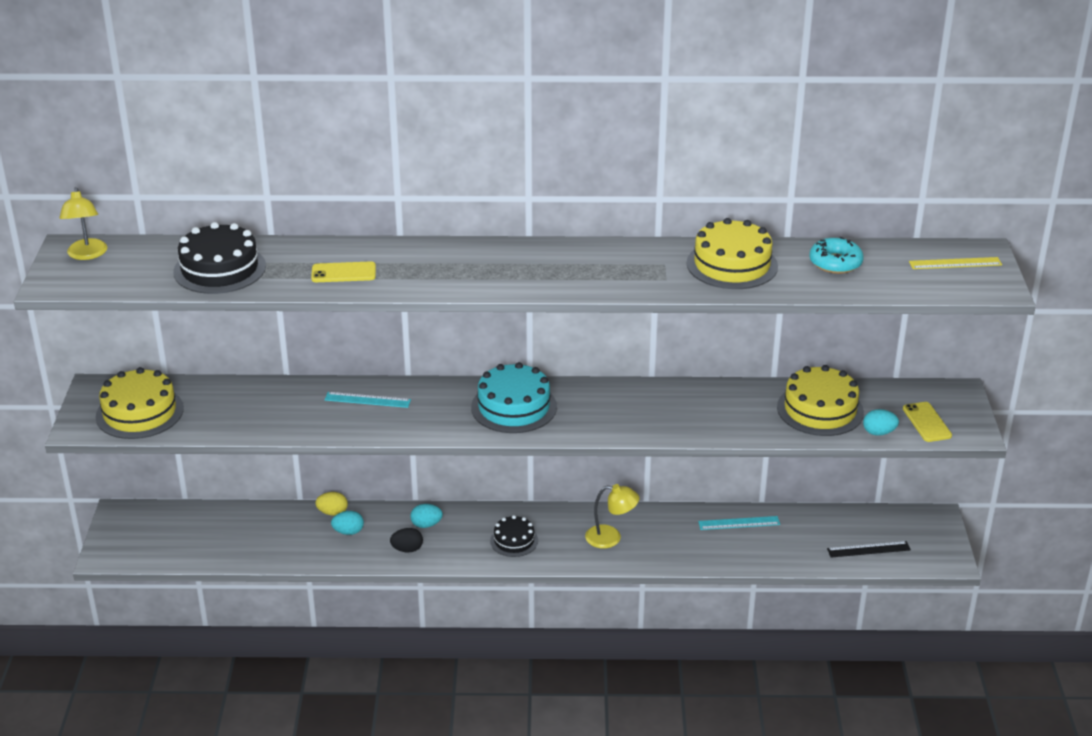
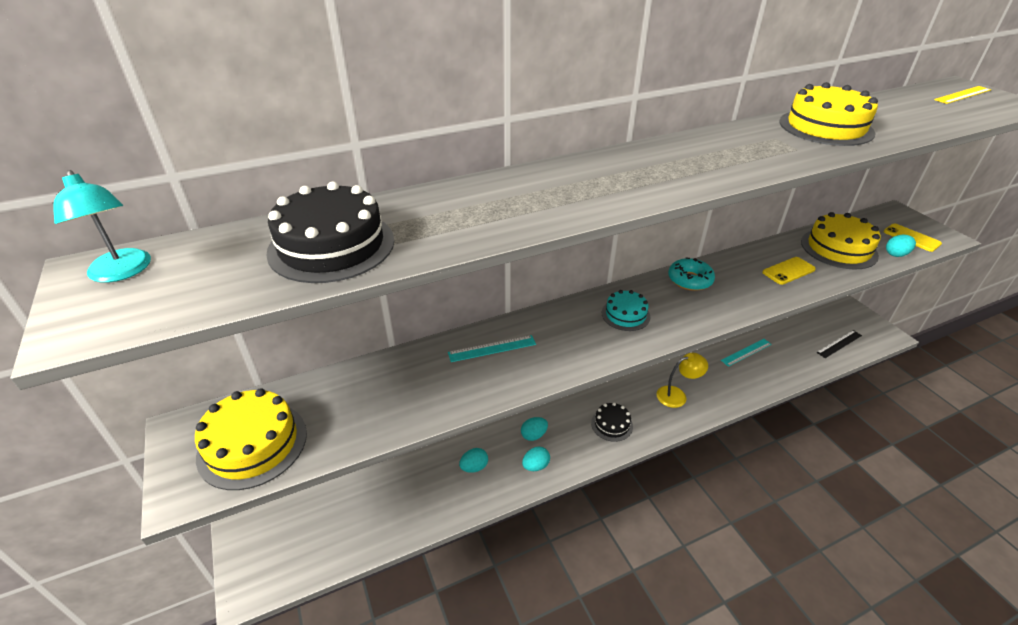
camera: 25 degrees left, 5 degrees up
yellow lamp [59,187,107,260] -> turquoise lamp [53,170,151,283]
yellow phone [311,261,376,282] -> yellow phone moved to [762,257,816,285]
yellow egg [315,492,348,516] -> none
black egg [390,528,423,552] -> turquoise egg [522,447,550,471]
turquoise cake [471,362,557,433] -> turquoise cake [602,290,650,331], size x0.59
turquoise donut [809,237,864,274] -> turquoise donut moved to [668,257,715,291]

